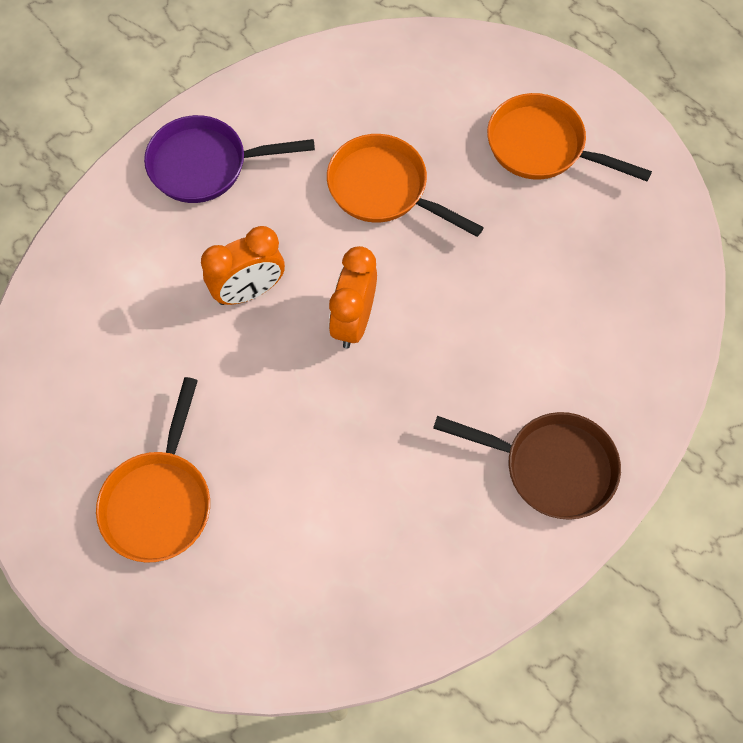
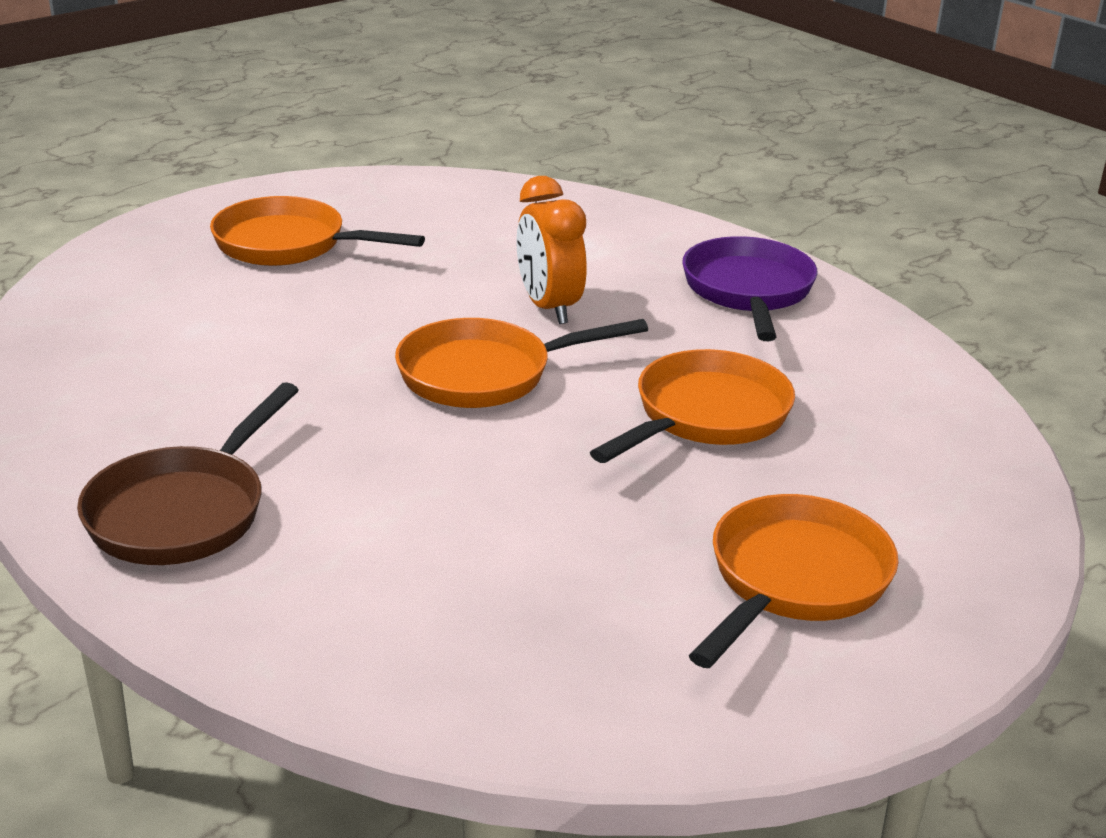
camera: 95 degrees right, 35 degrees down
orange clock [329,246,377,348] -> orange pan [395,318,648,408]

